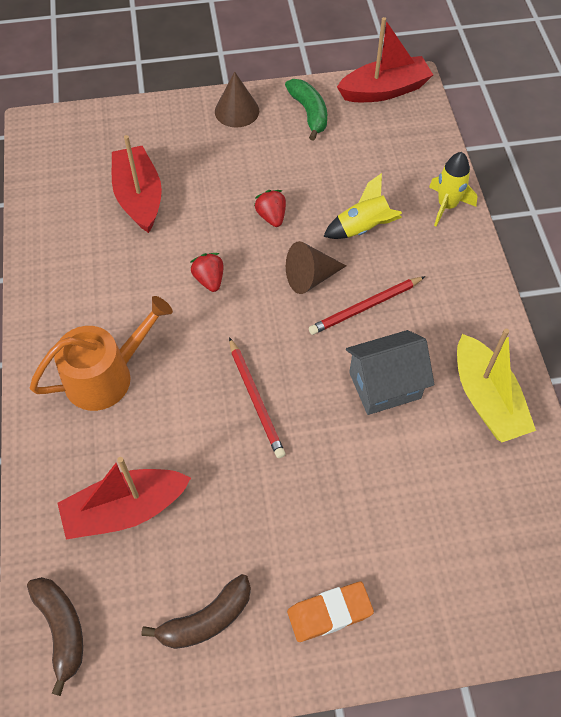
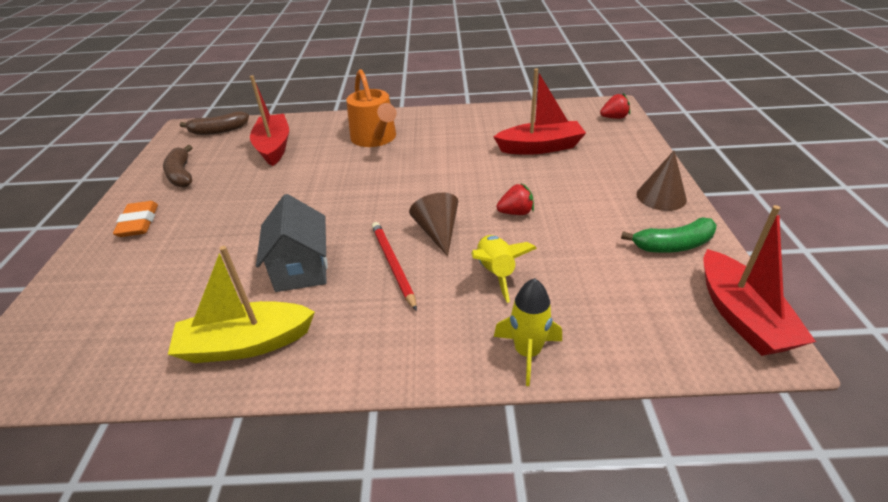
camera: 100 degrees right, 20 degrees down
red strawberry [190,253,224,292] -> red strawberry moved to [600,93,630,119]
red pencil [229,337,285,458] -> none

